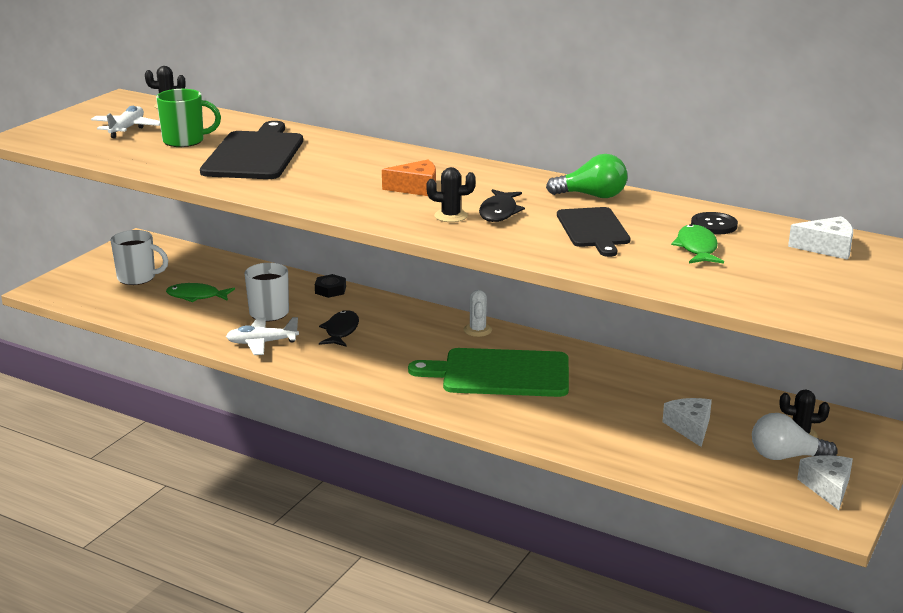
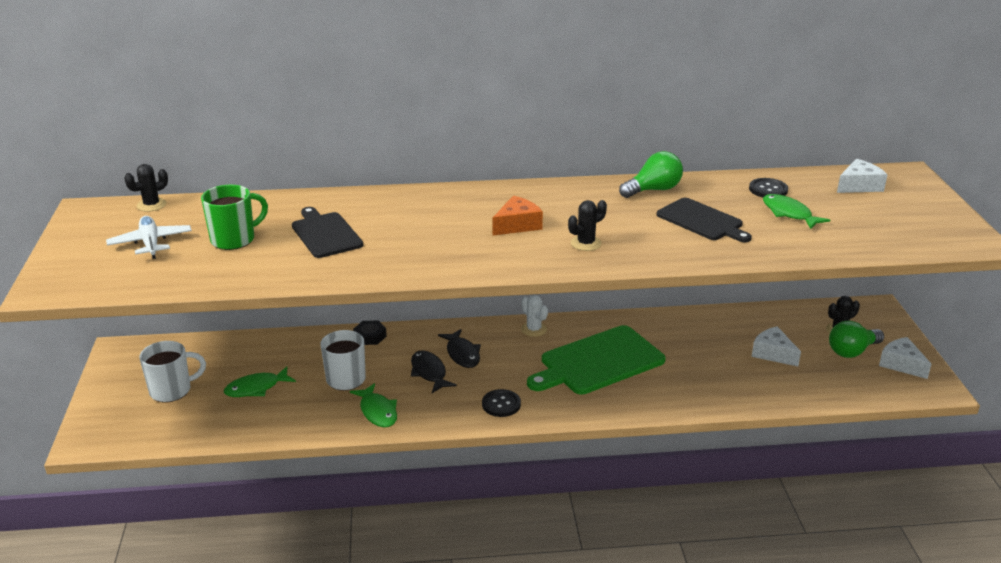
camera: 35 degrees left, 5 degrees up
black cutting board [200,121,303,179] -> black cutting board [292,207,363,258], size x0.63
white plane [226,317,299,355] -> green fish [350,383,397,427]
black fish [479,189,525,222] -> black fish moved to [438,329,481,368]
white light bulb [752,413,838,460] -> green light bulb [829,320,884,358]
none -> black button [482,389,521,417]

